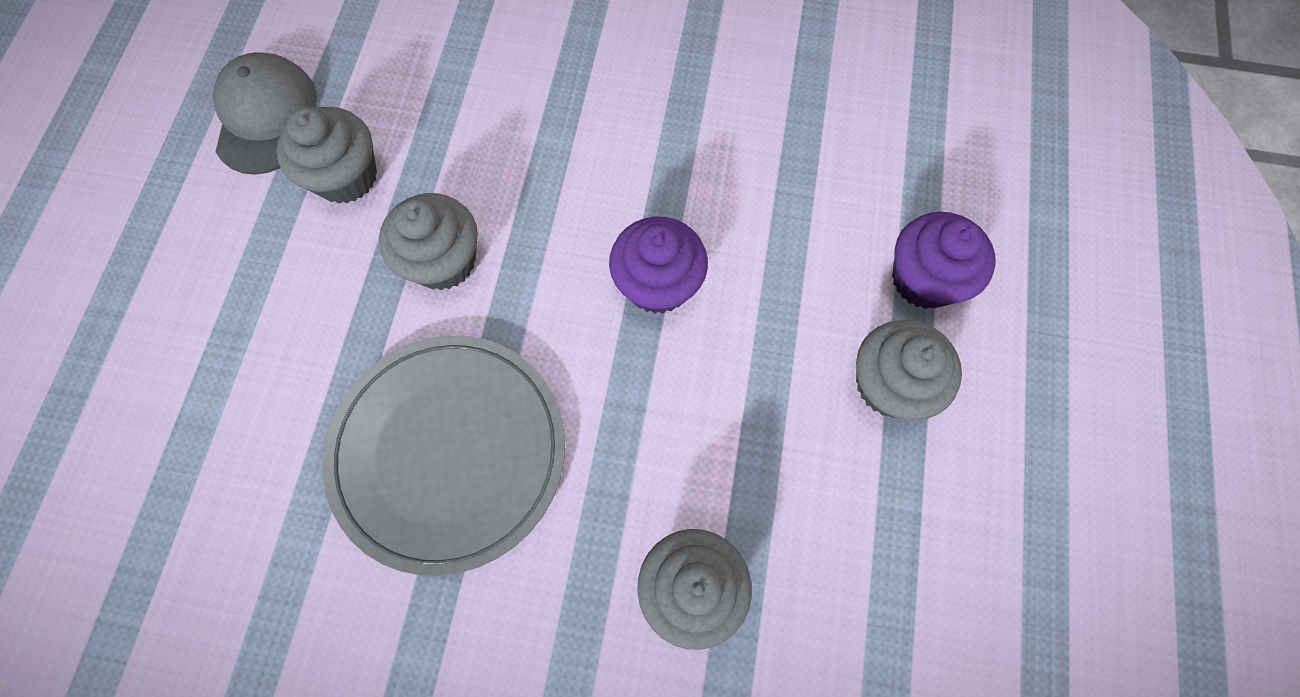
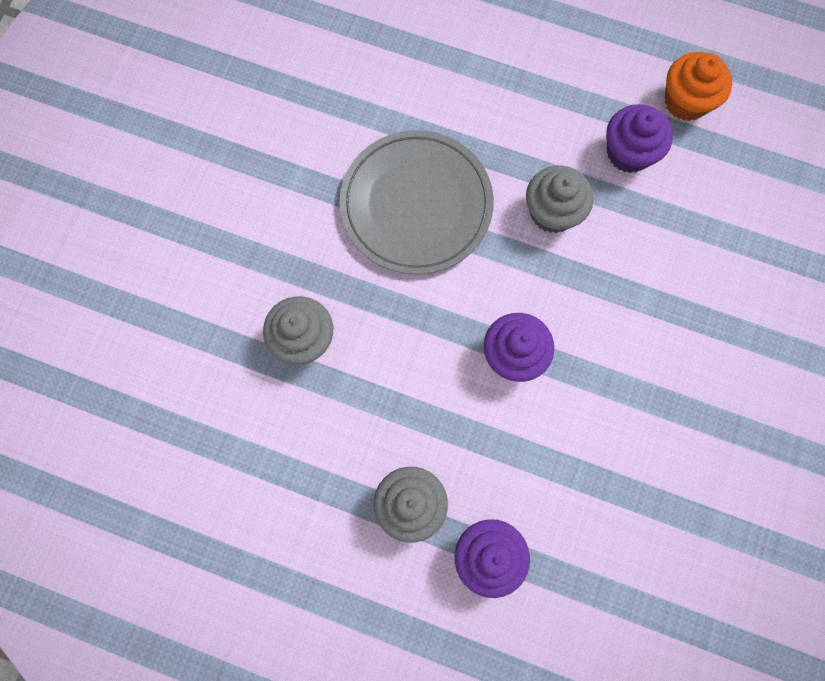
camera: 100 degrees right, 5 degrees up
grey cap [213,52,317,175] -> orange cupcake [665,52,732,121]
grey cupcake [276,107,377,204] -> purple cupcake [606,104,673,173]

